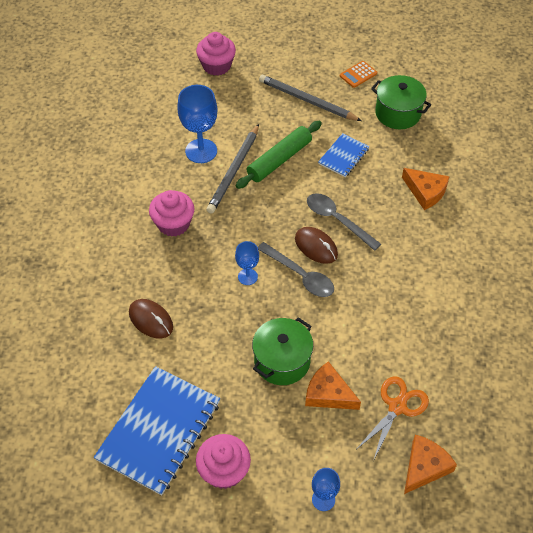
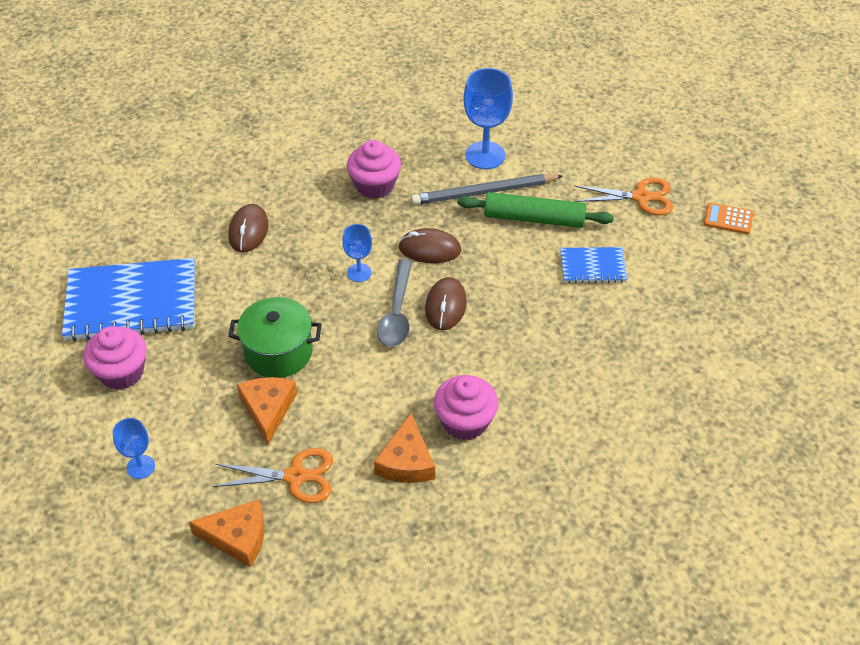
camera: 55 degrees right, 5 degrees down
pink cupcake [196,32,236,76] -> pink cupcake moved to [434,375,498,440]
grey pencil [259,75,362,121] -> orange scissors [574,177,673,215]
grey spoon [307,193,381,251] -> none
green pot [371,75,431,129] -> none
orange cheese [402,168,450,210] -> orange cheese moved to [374,413,435,483]
none -> brown mouse [398,228,461,263]

